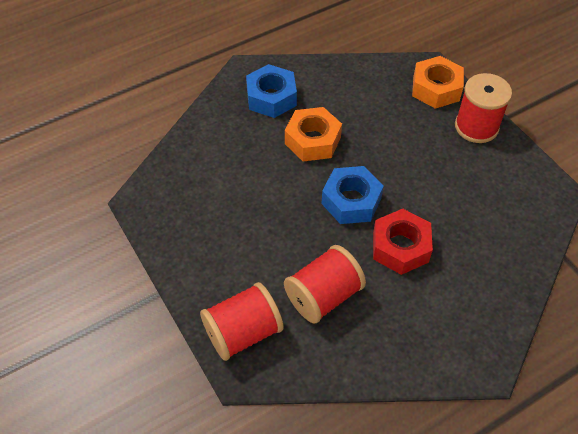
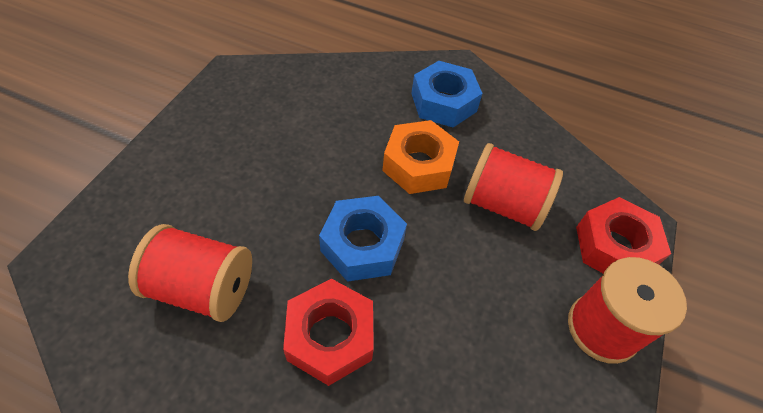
camera: 50 degrees right, 0 degrees up
red spool [200,282,284,361] -> red spool moved to [464,143,563,231]
orange nut [412,56,464,109] -> red nut [576,197,671,273]

